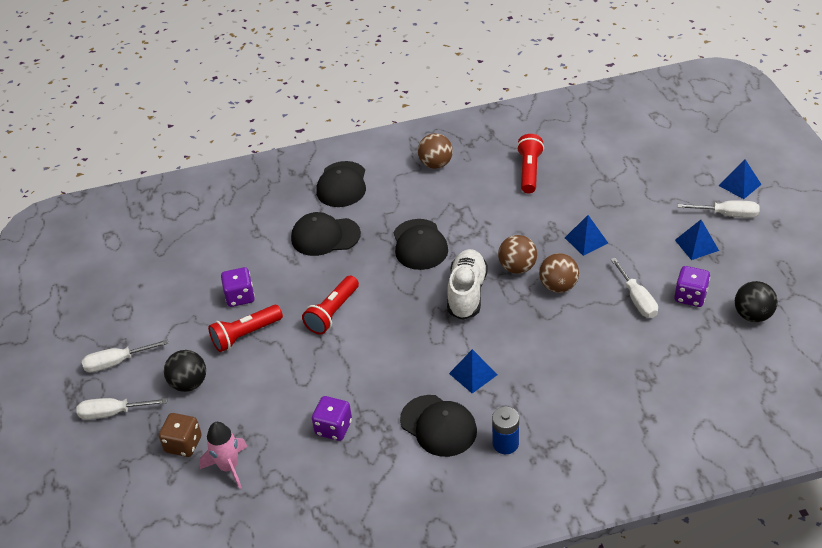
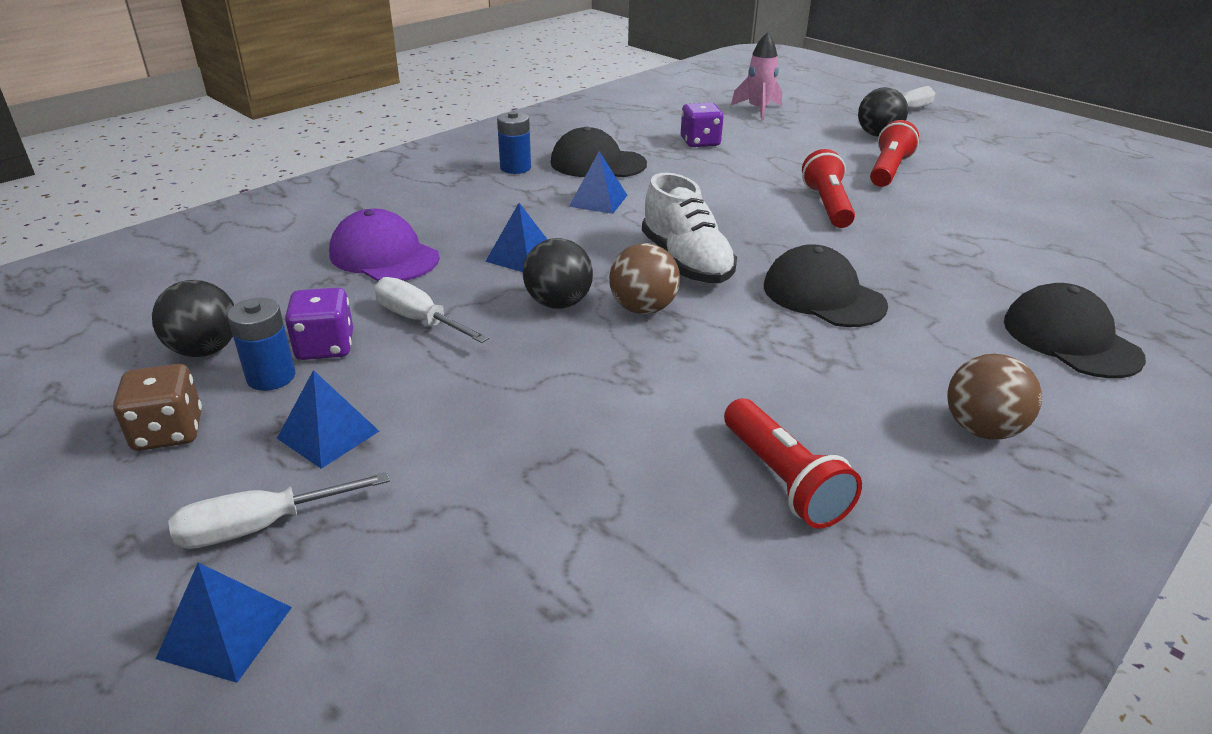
camera: 145 degrees right, 10 degrees down
white screwdriver [82,339,169,372] -> none
brown dice [159,413,202,457] -> brown dice moved to [113,364,202,451]
purple dice [221,267,255,307] -> none
black cap [291,212,361,256] -> none
brown ball [539,253,579,293] -> black ball [523,238,593,309]
blue pyramid [565,215,608,256] -> blue pyramid moved to [485,203,548,272]
none -> blue battery [227,298,296,391]
none -> purple cap [329,209,440,281]

